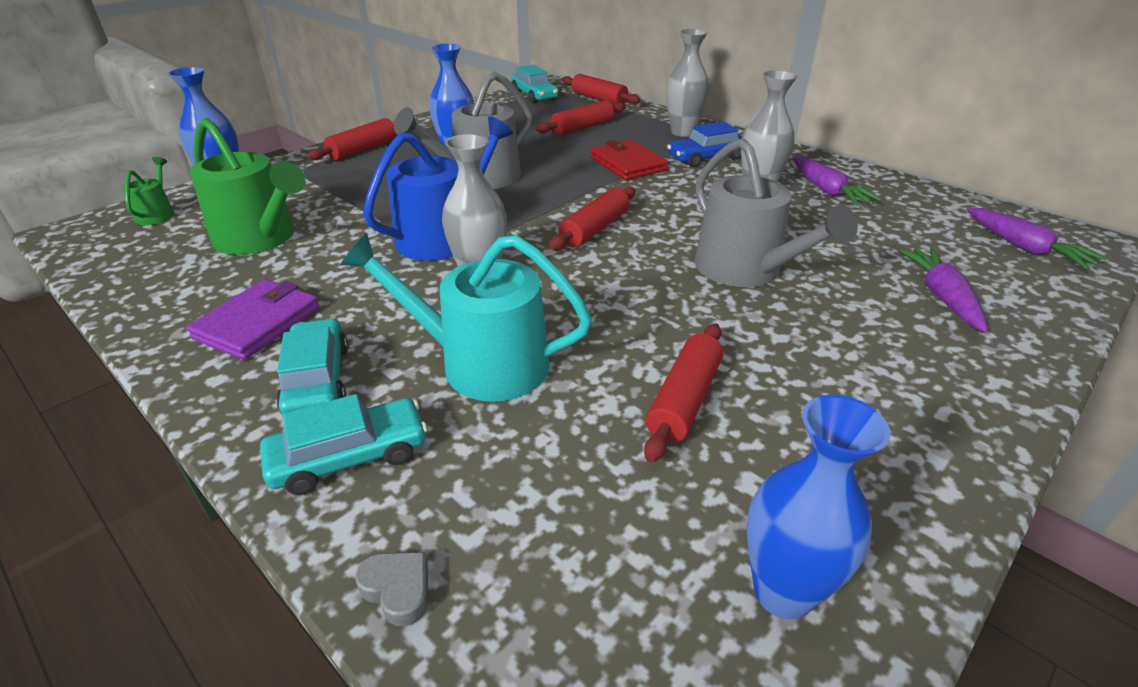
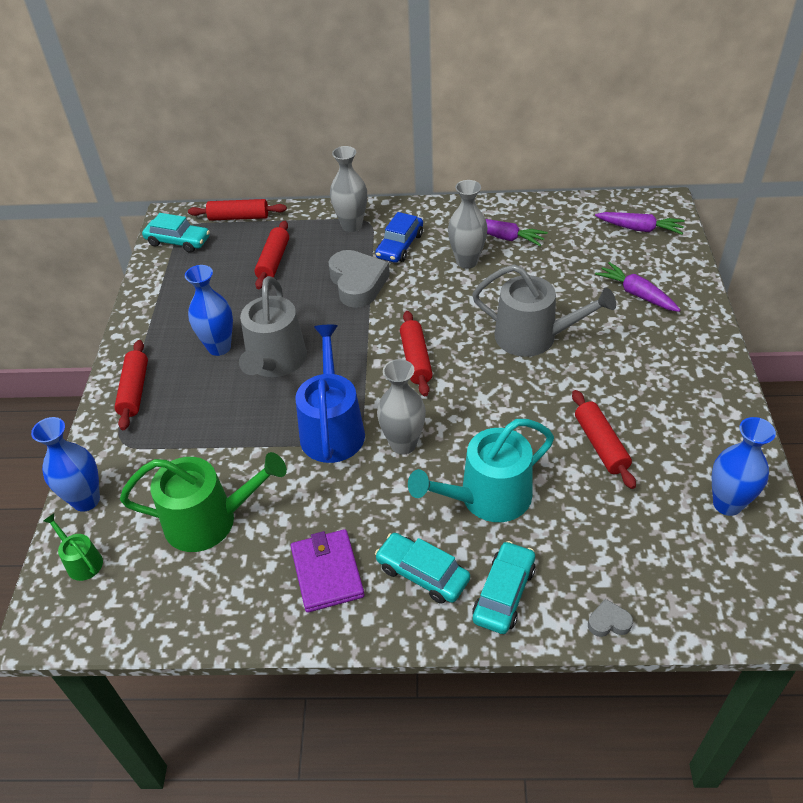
camera: 40 degrees left, 10 degrees up
red wallet [591,140,668,180] -> grey heart [329,250,390,308]

